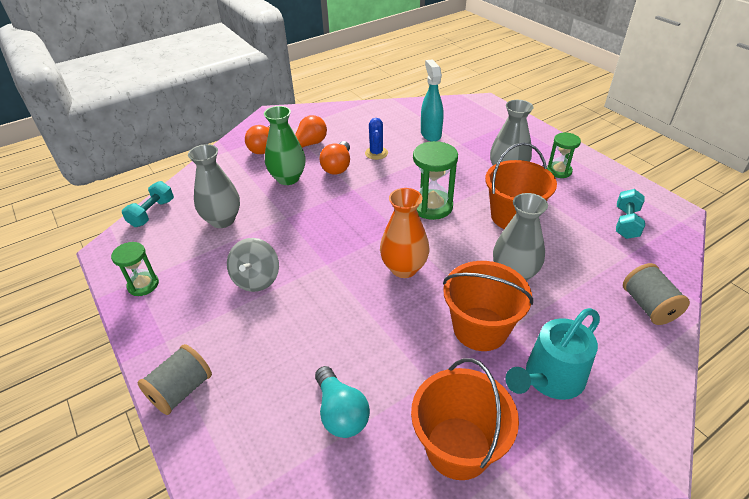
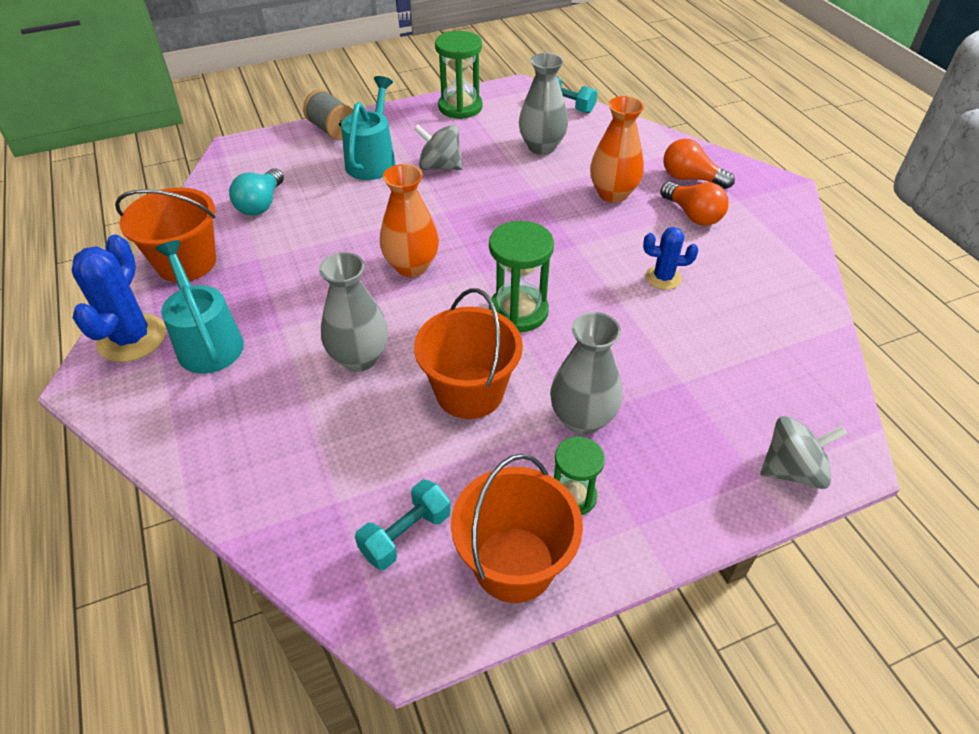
camera: 100 degrees right, 5 degrees up
green hourglass [111,242,159,296] -> green hourglass [435,31,483,119], size x1.58
green vase [264,106,305,185] -> orange vase [590,96,644,203]
turquoise light bulb [315,366,370,438] -> turquoise light bulb turned 60 degrees counterclockwise [229,168,284,215]
orange light bulb [319,141,350,175] -> none
turquoise spray bottle [421,59,444,142] -> none
orange bucket [443,261,533,351] -> orange bucket moved to [451,454,583,603]
turquoise dumbbell [616,189,645,239] -> turquoise dumbbell turned 75 degrees counterclockwise [355,480,451,570]
grey spool [623,263,690,325] -> none
none -> blue cactus [72,235,166,362]
none -> turquoise watering can [341,76,396,180]
none -> grey spinning top [760,416,847,489]

